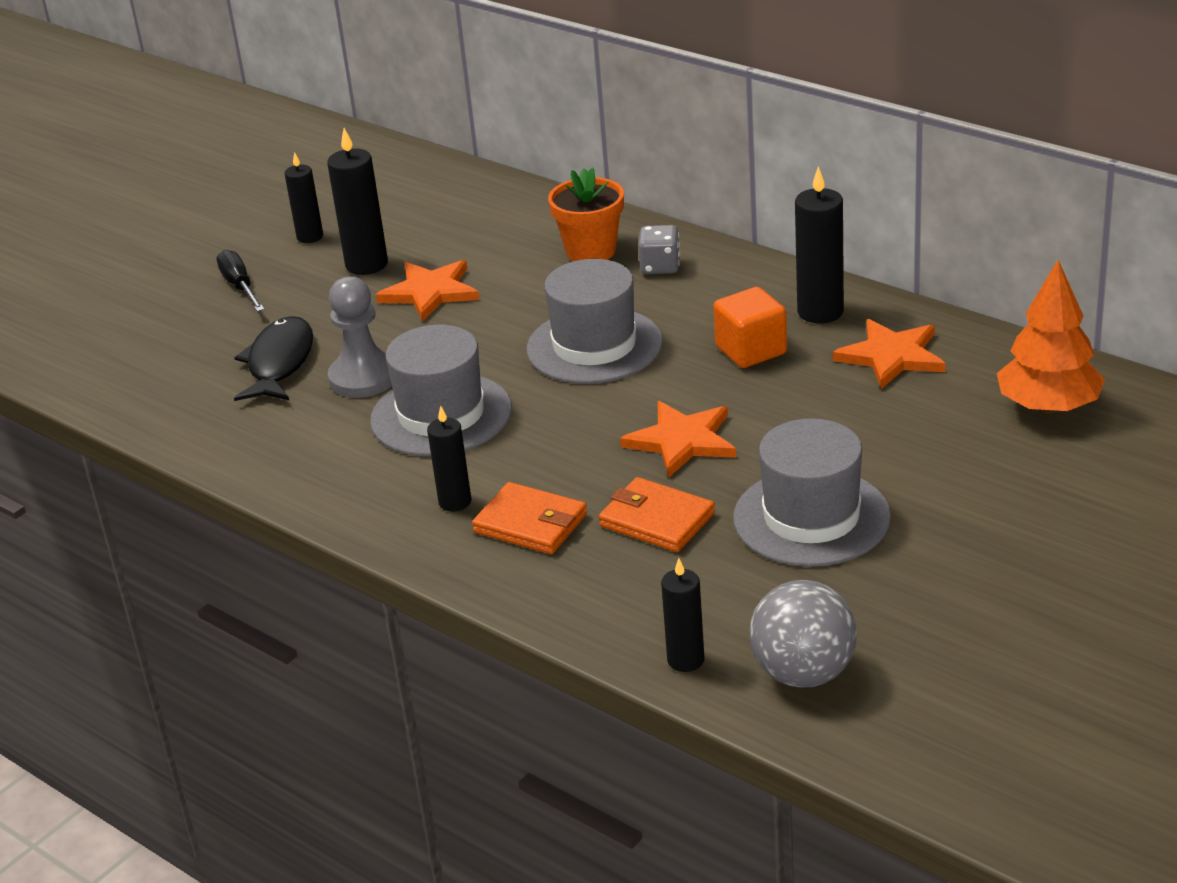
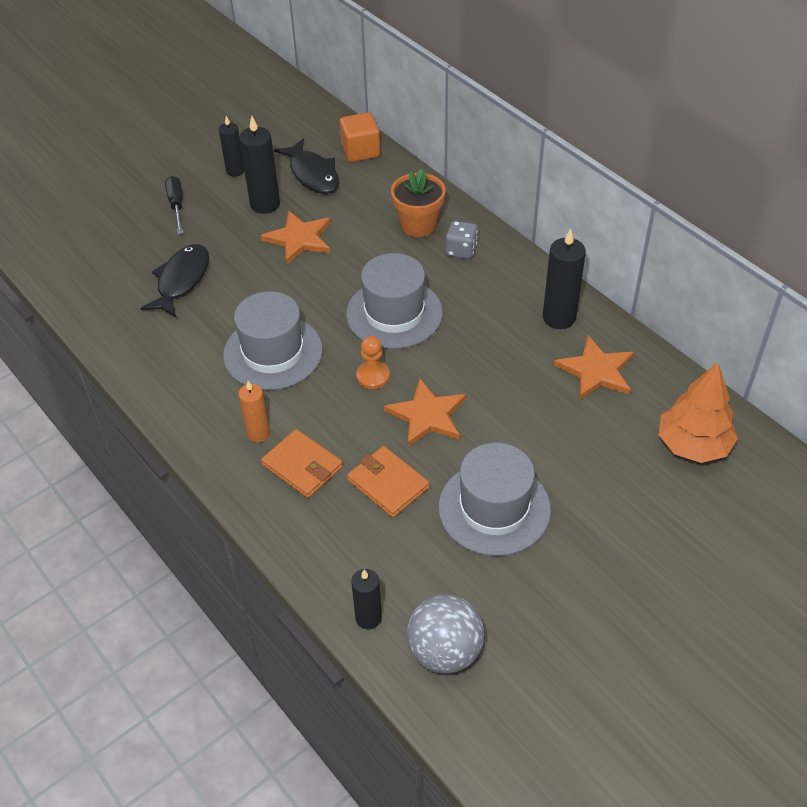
camera: 10 degrees right, 15 degrees up
grey pawn [328,276,392,398] -> none
black candle [427,406,471,511] -> orange candle [238,381,270,443]
orange cube [713,287,787,368] -> orange cube moved to [340,112,380,162]
none -> black fish [274,138,339,194]
none -> orange pawn [356,336,390,389]

